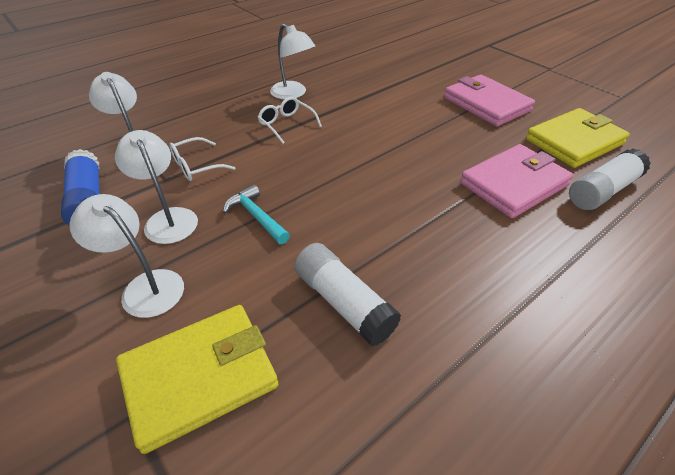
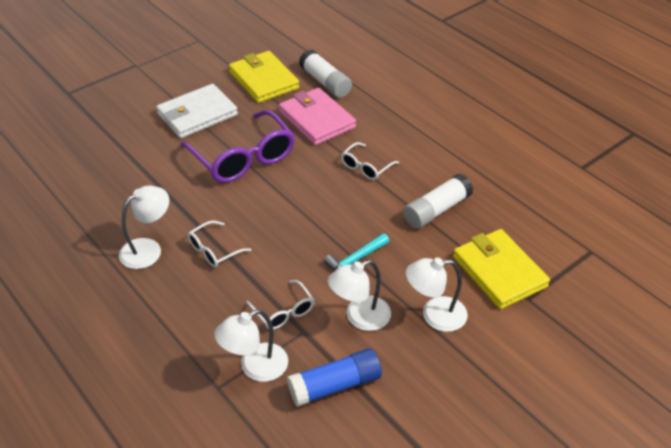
camera: 90 degrees left, 0 degrees up
white lamp [69,194,184,318] -> white lamp turned 45 degrees clockwise [406,258,468,332]
pink wallet [444,74,535,126] -> white wallet [156,84,238,138]
none -> purple glasses [180,110,295,183]
none -> white glasses [341,142,399,180]

